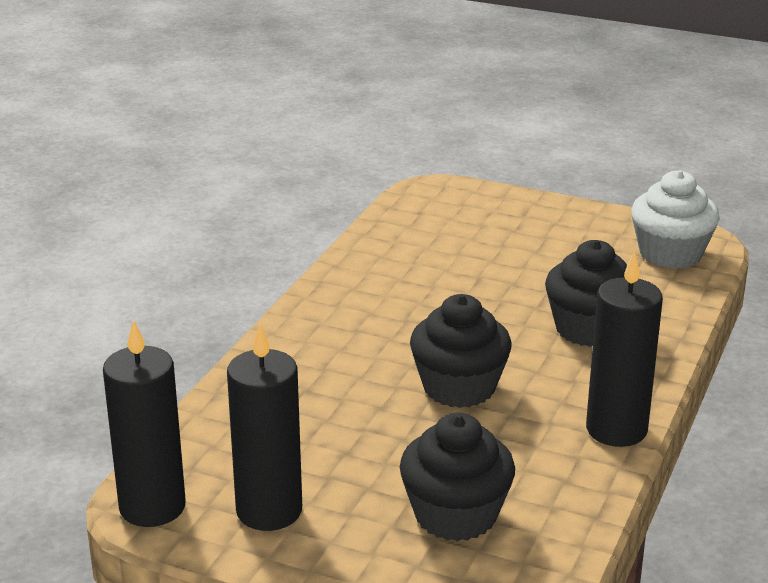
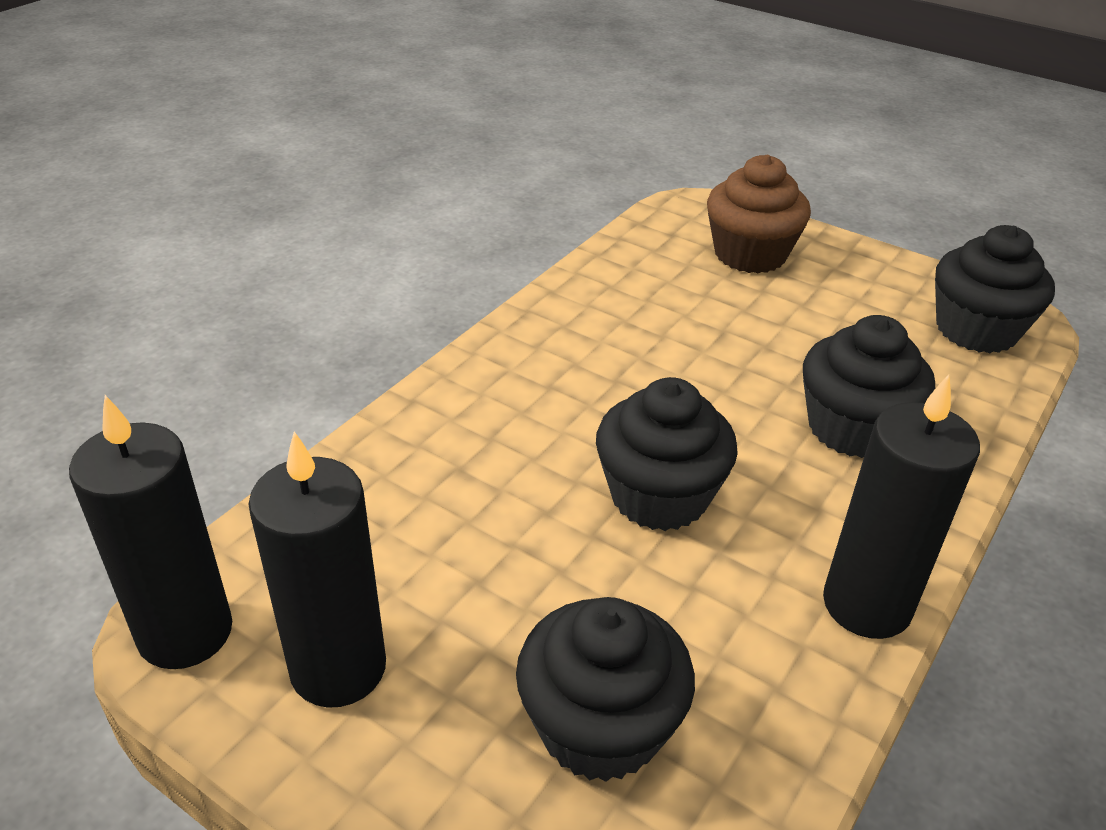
camera: 10 degrees right, 10 degrees up
white cupcake [631,170,720,269] -> black cupcake [935,225,1055,353]
none -> brown cupcake [707,155,811,273]

